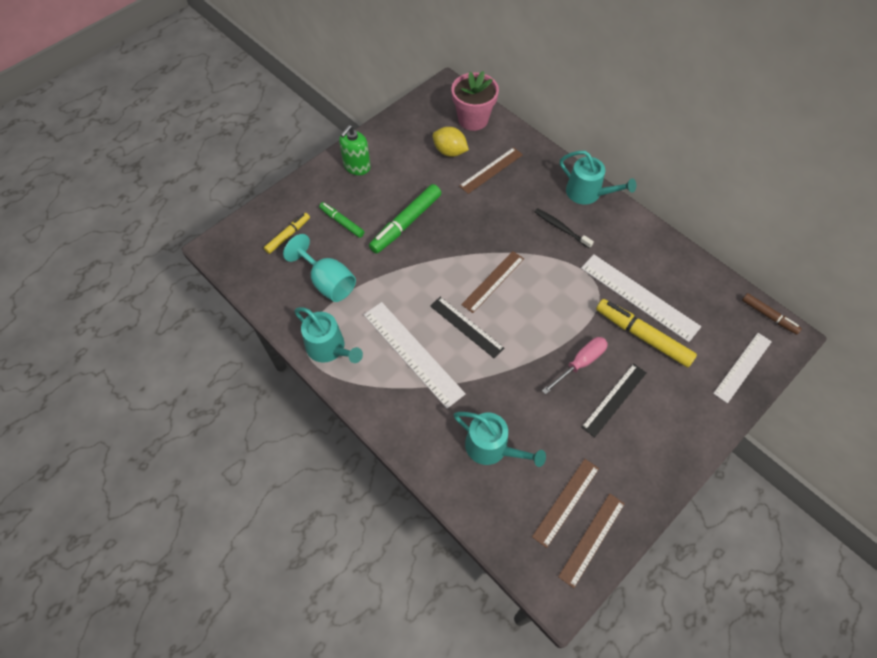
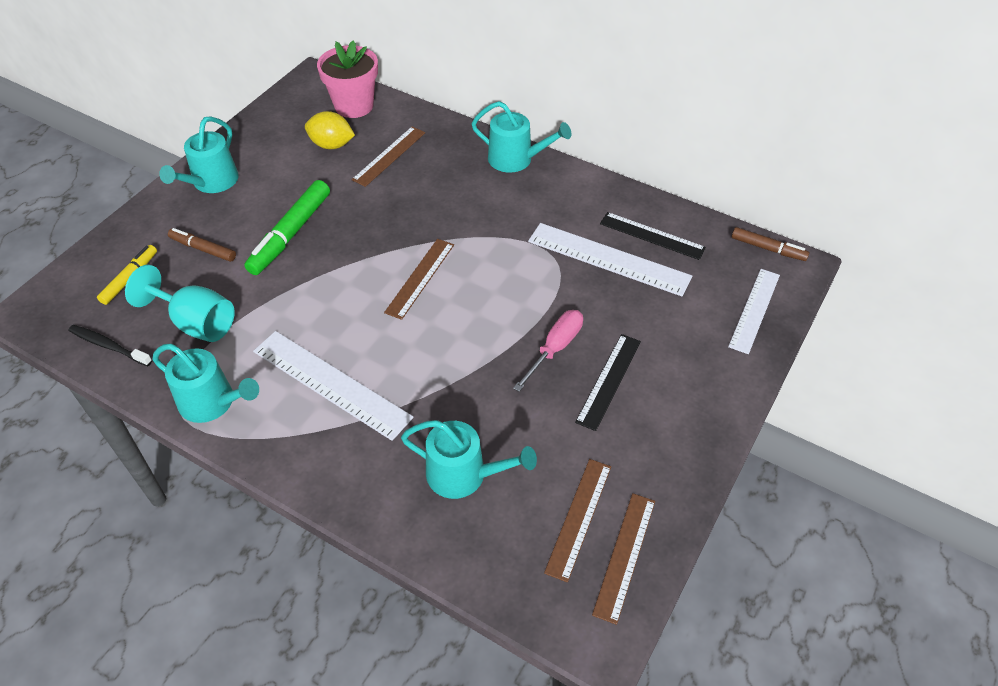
camera: 15 degrees left, 10 degrees down
green marker [319,202,364,238] -> brown marker [168,228,236,262]
green soap dispenser [339,125,371,175] -> turquoise watering can [159,116,239,193]
black ruler [430,297,505,359] -> black ruler moved to [600,212,706,260]
black toothbrush [535,208,594,249] -> black toothbrush moved to [68,325,152,366]
yellow marker [596,299,697,367] -> none

